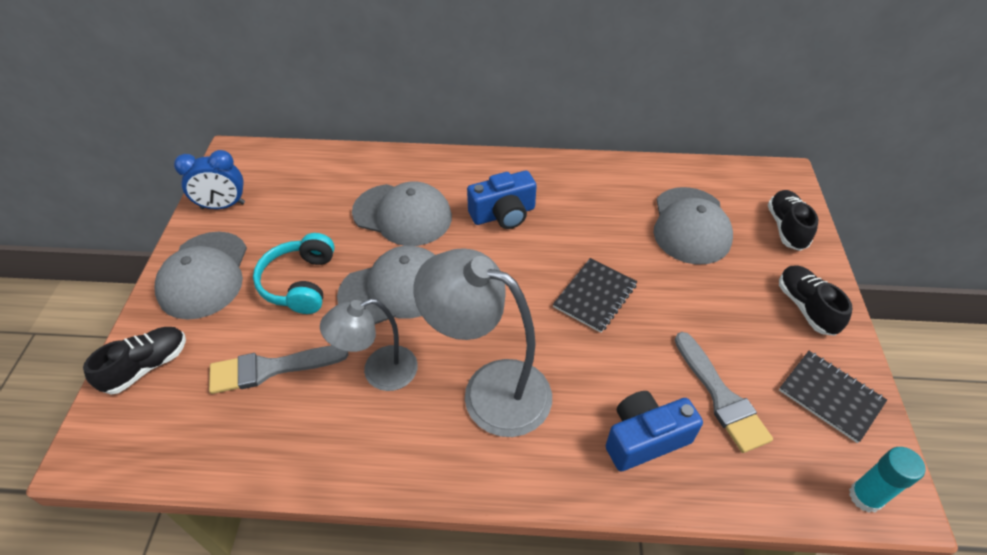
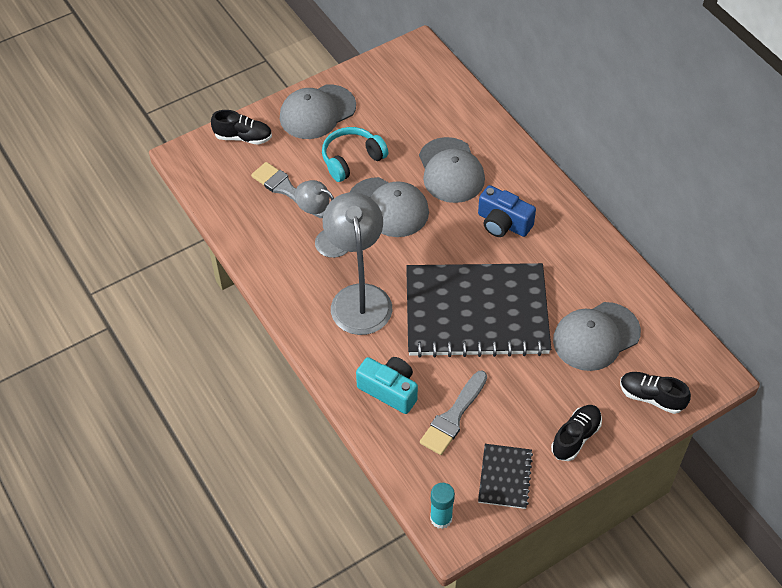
camera: 55 degrees right, 5 degrees up
blue clock [174,150,245,209] -> none
black notebook [553,258,637,333] -> black notebook [406,263,551,358], size x2.36
blue camera [606,391,703,472] -> turquoise camera [356,357,418,414]
black shoe [768,190,818,251] -> black shoe turned 120 degrees counterclockwise [620,372,691,414]

